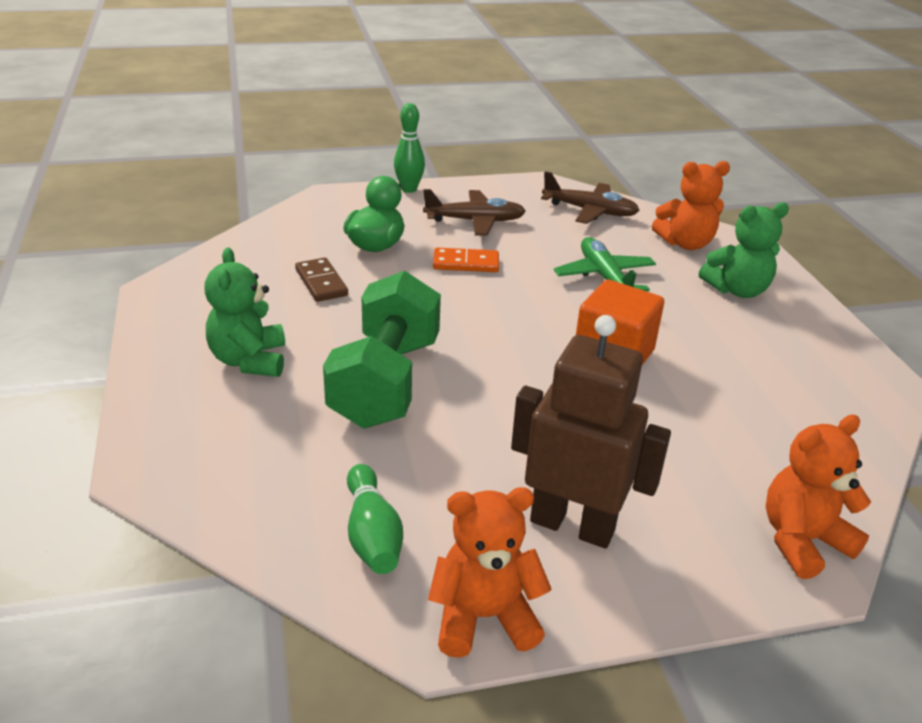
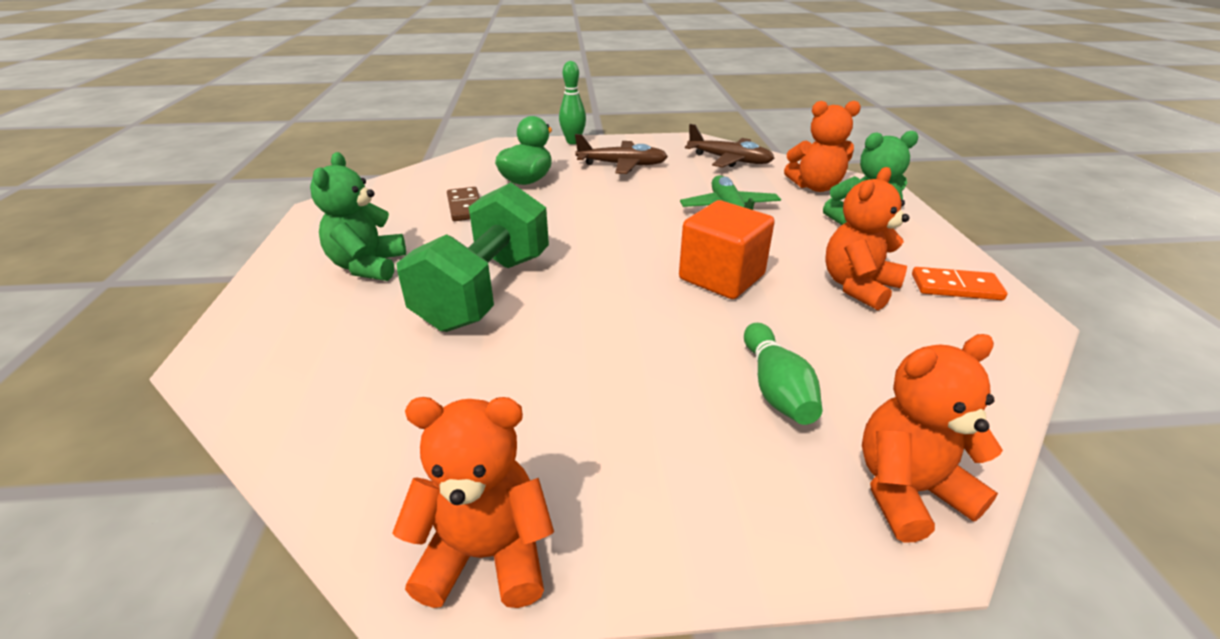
camera: 10 degrees right, 0 degrees up
green bowling pin [347,464,403,574] -> green bowling pin moved to [744,323,822,425]
orange domino [433,248,499,272] -> orange domino moved to [912,267,1007,300]
brown robot [511,315,671,549] -> none
none -> orange teddy bear [825,167,910,310]

